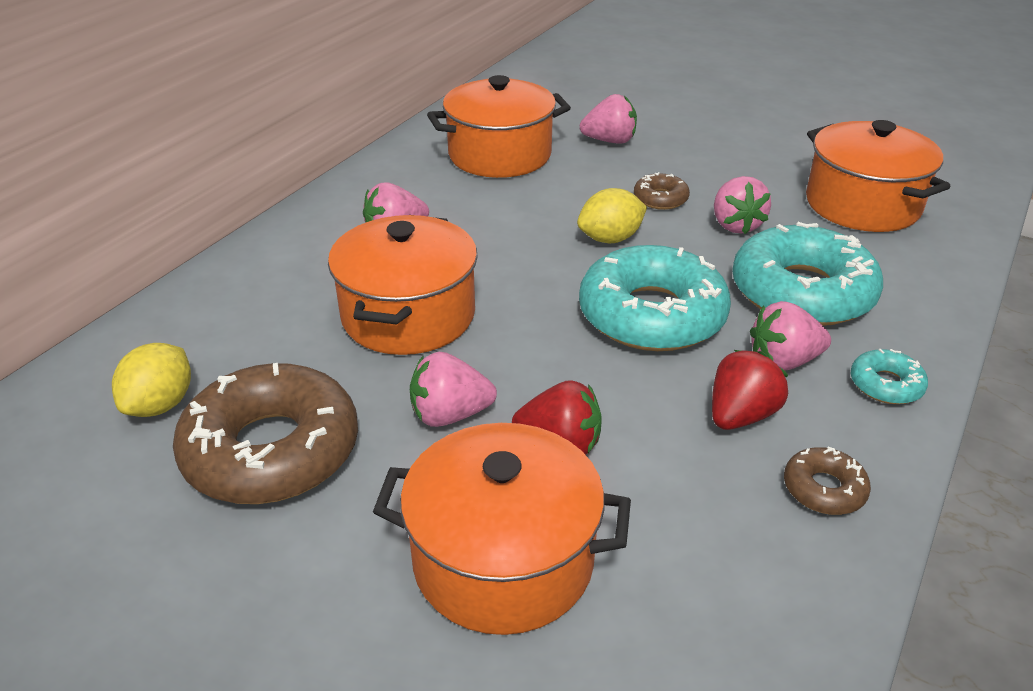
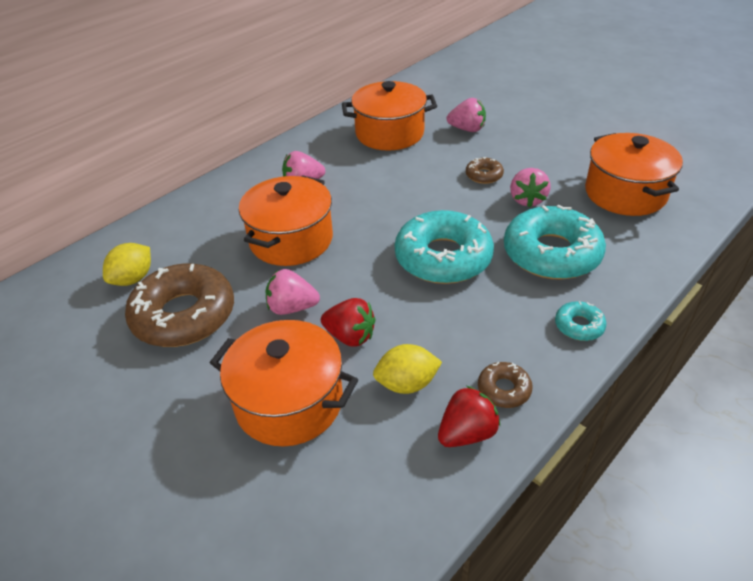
camera: 15 degrees right, 5 degrees up
yellow lemon [577,188,647,243] -> yellow lemon moved to [373,344,442,394]
red strawberry [712,350,788,430] -> red strawberry moved to [438,386,500,447]
pink strawberry [750,301,831,371] -> none

